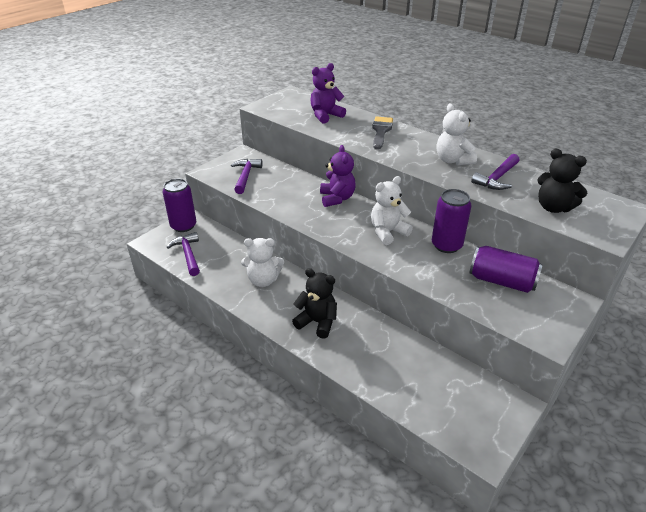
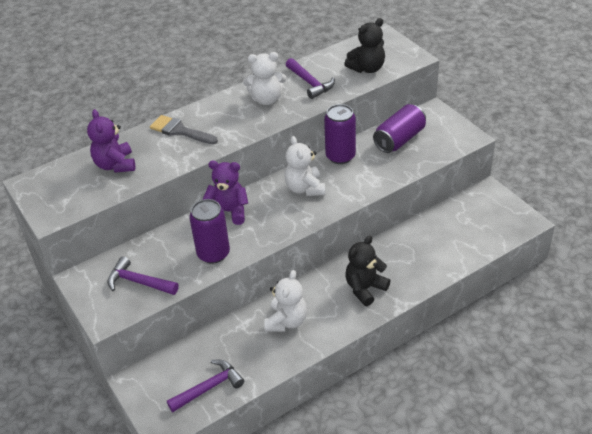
camera: 70 degrees left, 5 degrees up
purple can [163,179,196,232] -> purple can moved to [189,199,230,264]
purple hammer [167,232,200,276] -> purple hammer turned 150 degrees clockwise [167,360,244,412]

